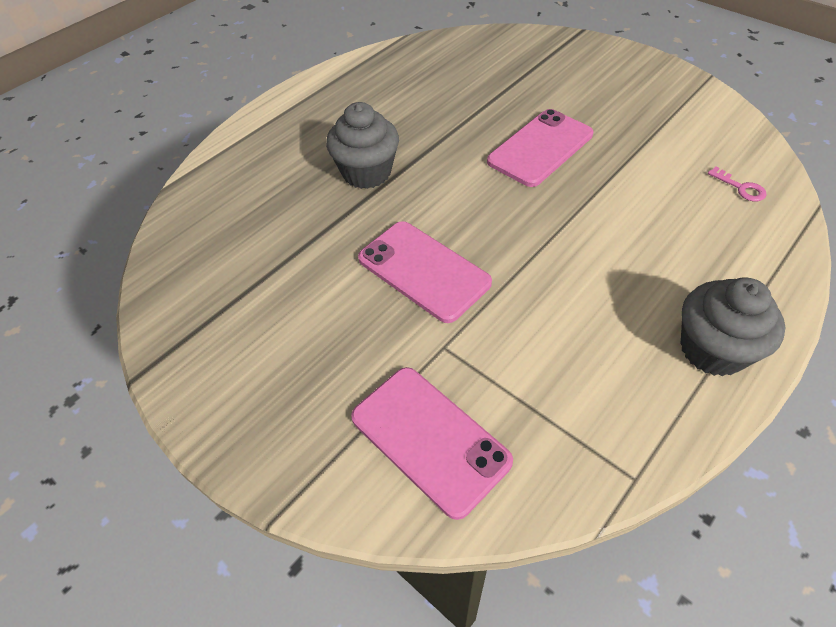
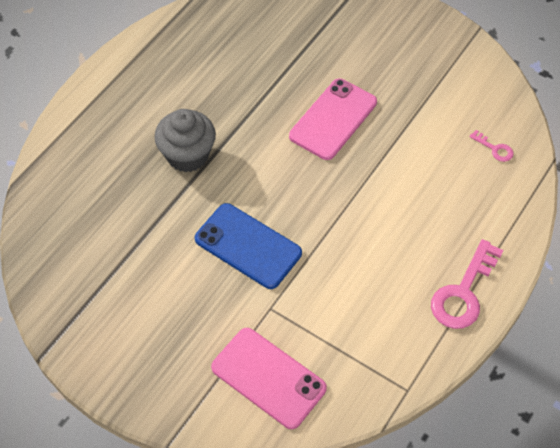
camera: 10 degrees left, 5 degrees up
pink phone [358,221,492,323] -> blue phone [195,203,302,289]
grey cupcake [681,277,785,377] -> pink key [431,239,503,329]

